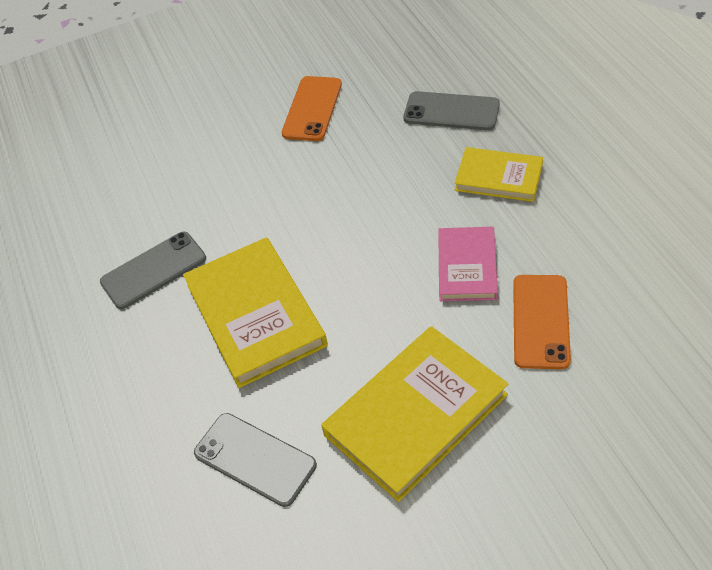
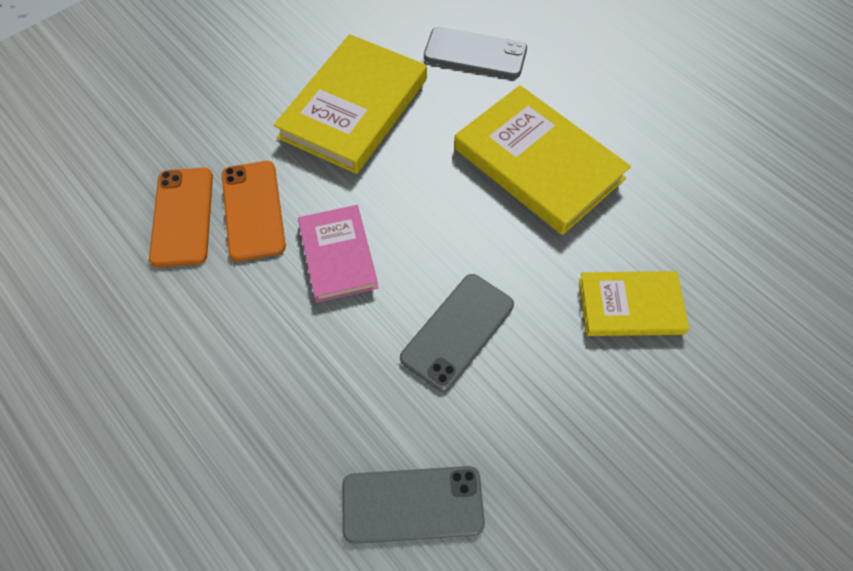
camera: 155 degrees right, 10 degrees up
grey phone [100,231,206,309] -> grey phone moved to [400,274,514,392]
orange phone [281,76,342,141] -> orange phone moved to [149,168,213,267]
yellow book [454,147,543,202] -> yellow book moved to [579,271,689,336]

